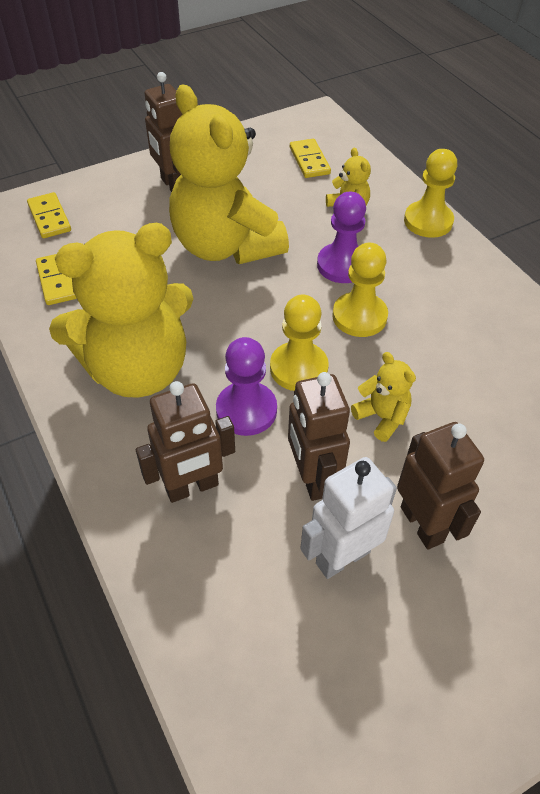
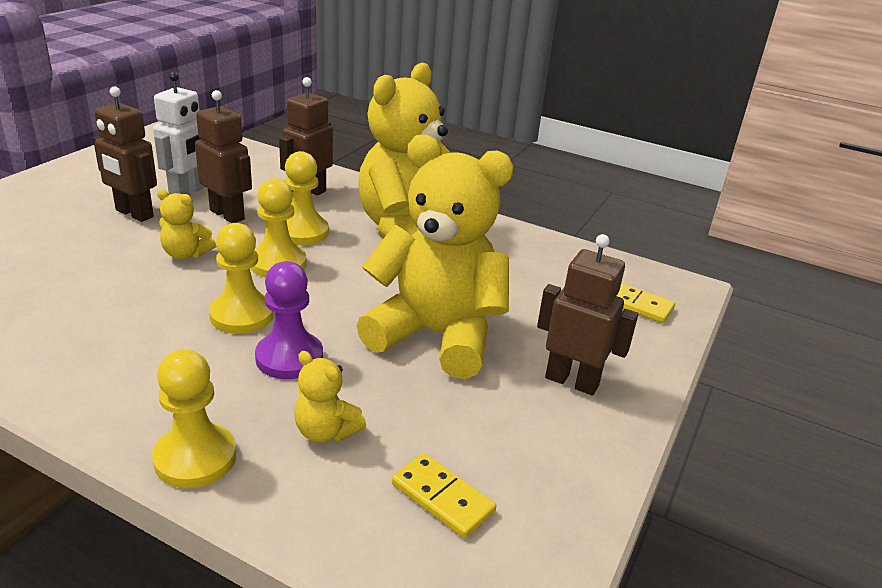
camera: 145 degrees right, 20 degrees down
yellow domino [36,254,77,305] -> none
purple pawn [216,337,277,436] -> yellow pawn [284,151,329,245]

